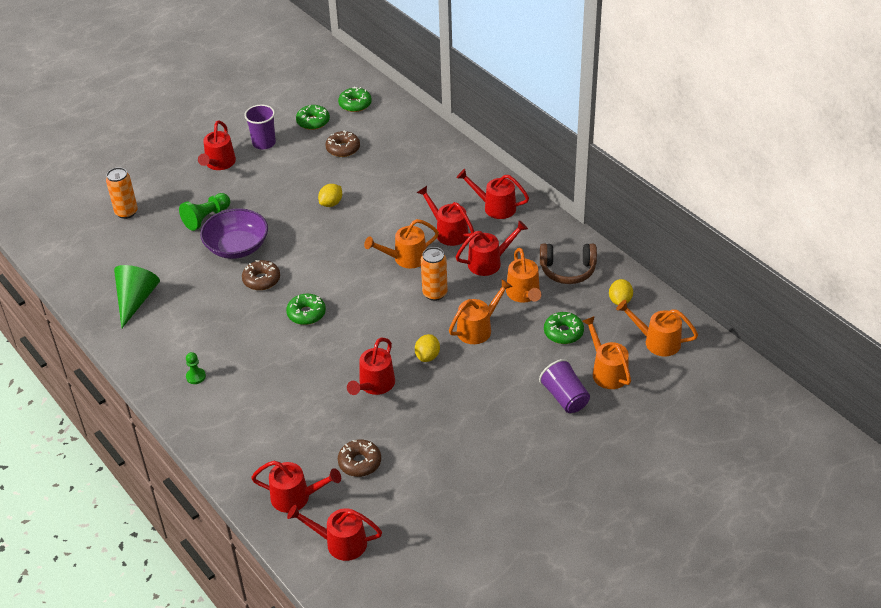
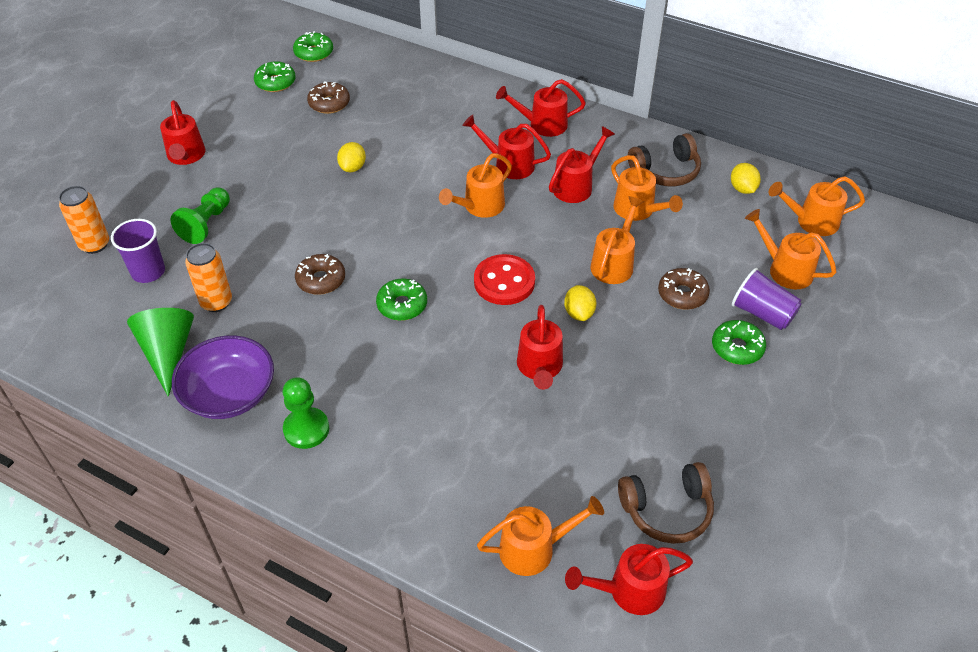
camera: 25 degrees left, 5 degrees up
green pawn [186,352,206,384] -> green pawn [283,377,329,449], size x1.69
purple bowl [200,208,268,259] -> purple bowl moved to [172,335,274,419]
purple cup [244,105,276,149] -> purple cup moved to [111,219,165,283]
red watering can [251,461,341,513] -> orange watering can [477,496,604,576]
brown donut [338,440,381,477] -> brown donut moved to [658,268,710,310]
orange can [421,247,448,301] -> orange can moved to [185,243,232,312]
green donut [544,312,584,344] -> green donut moved to [712,320,766,365]
none -> red button [474,254,535,305]
none -> brown headphones [618,462,714,544]

